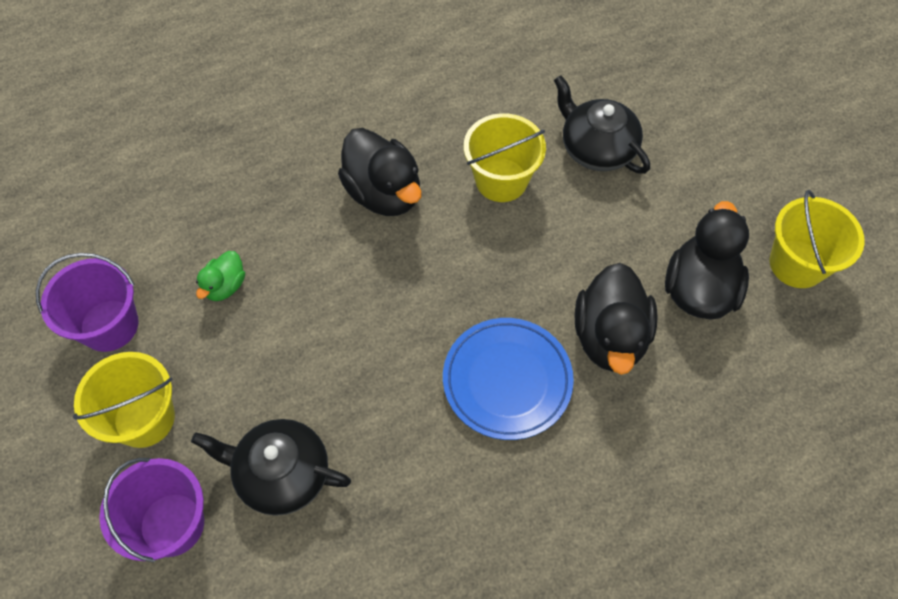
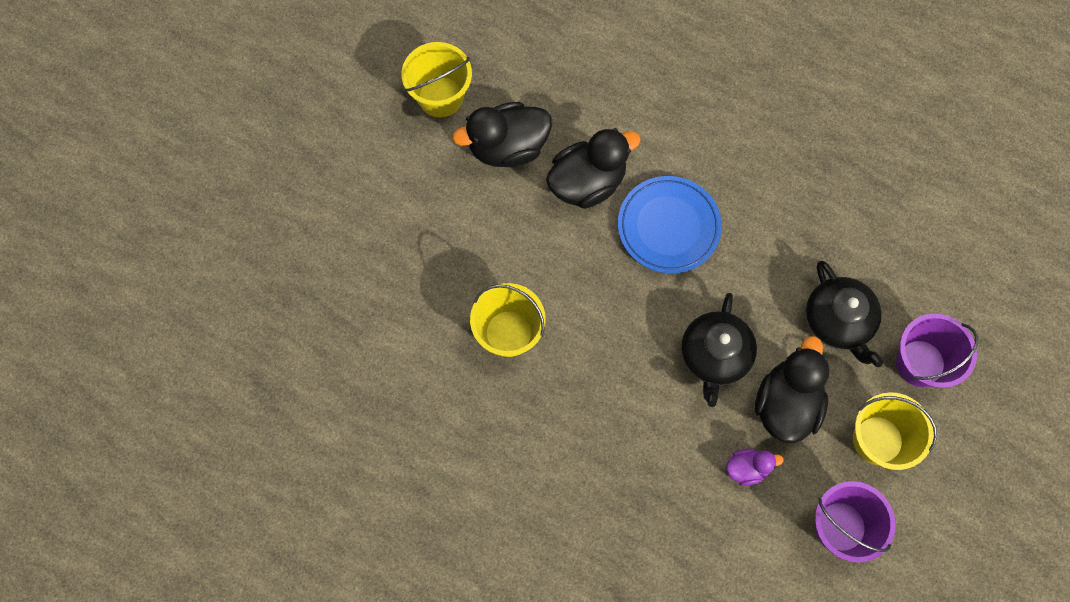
camera: 125 degrees left, 10 degrees up
green duck [196,251,245,301] -> purple duck [726,449,784,486]
black duck [338,128,422,216] -> black duck moved to [755,336,829,444]
black teapot [554,75,650,174] -> black teapot moved to [681,293,757,407]

